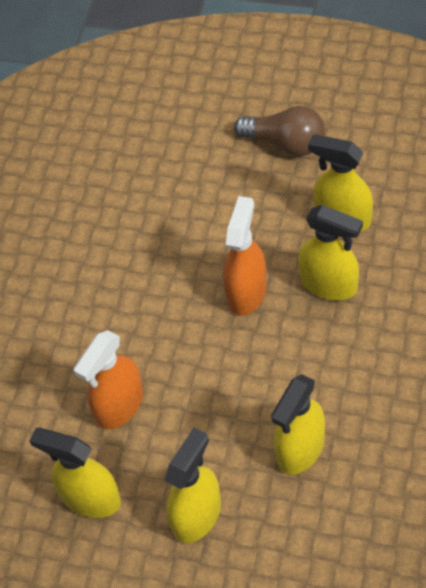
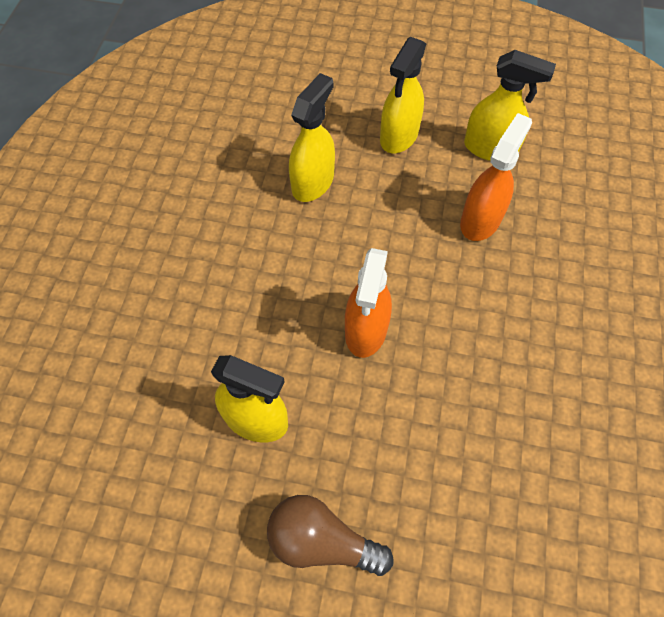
camera: 170 degrees right, 5 degrees up
yellow spray bottle [298,205,363,300] -> none

